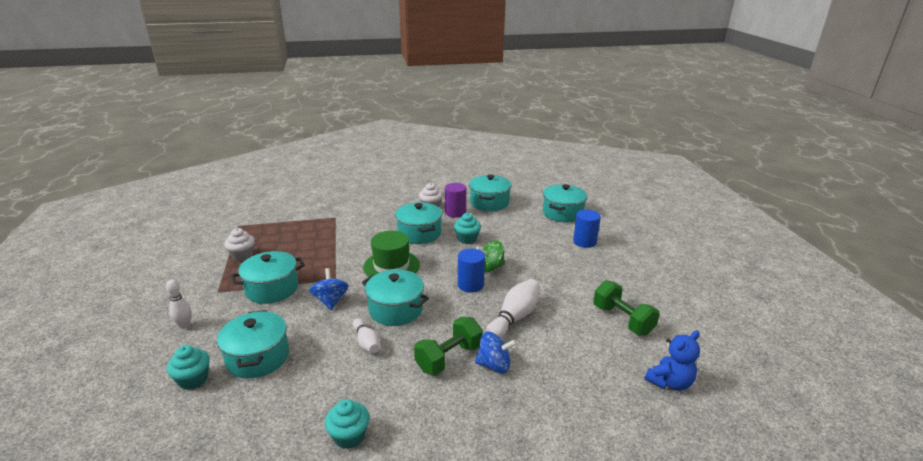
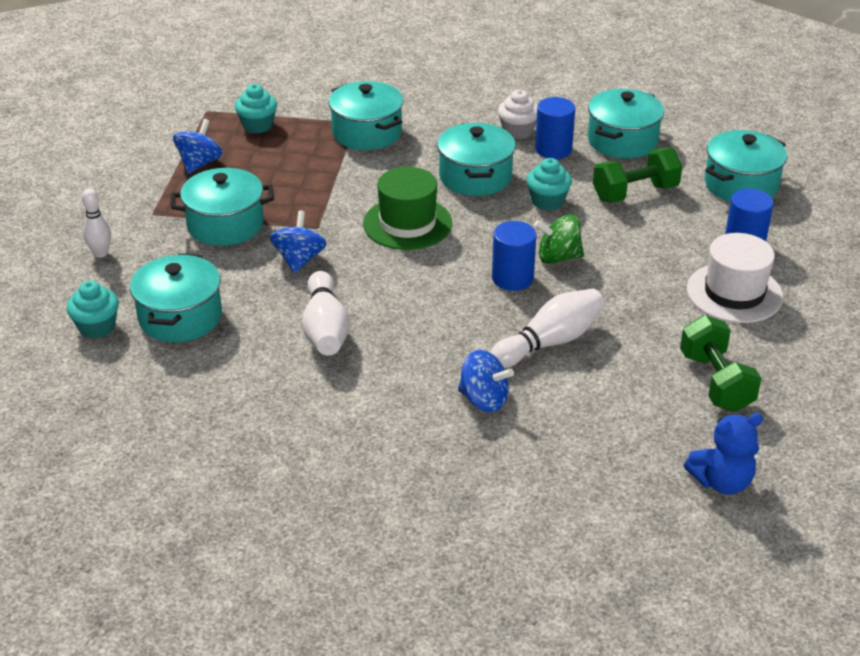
camera: 20 degrees right, 10 degrees up
white cupcake [225,228,255,261] -> blue spinning top [173,119,223,174]
turquoise cupcake [325,399,369,449] -> turquoise cupcake moved to [235,84,277,133]
white bowling pin [353,318,379,353] -> white bowling pin [302,271,350,356], size x1.62
turquoise pot [362,269,429,326] -> turquoise pot moved to [328,81,404,150]
green dumbbell [414,317,483,375] -> green dumbbell moved to [593,148,682,203]
purple cylinder [445,183,466,218] -> blue cylinder [535,97,575,159]
none -> white hat [687,233,783,323]

